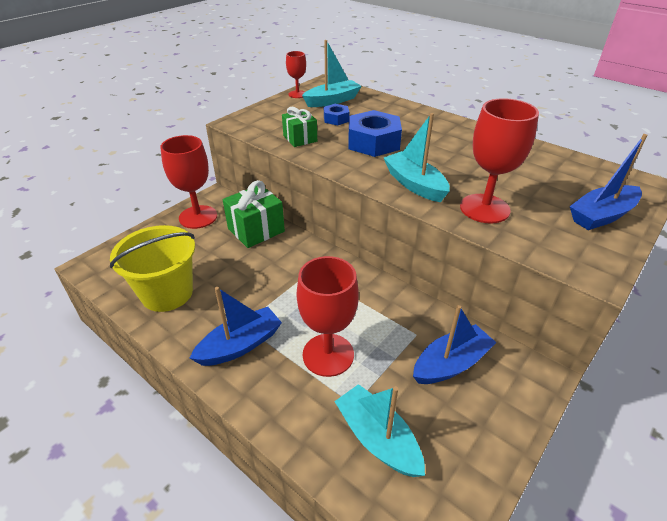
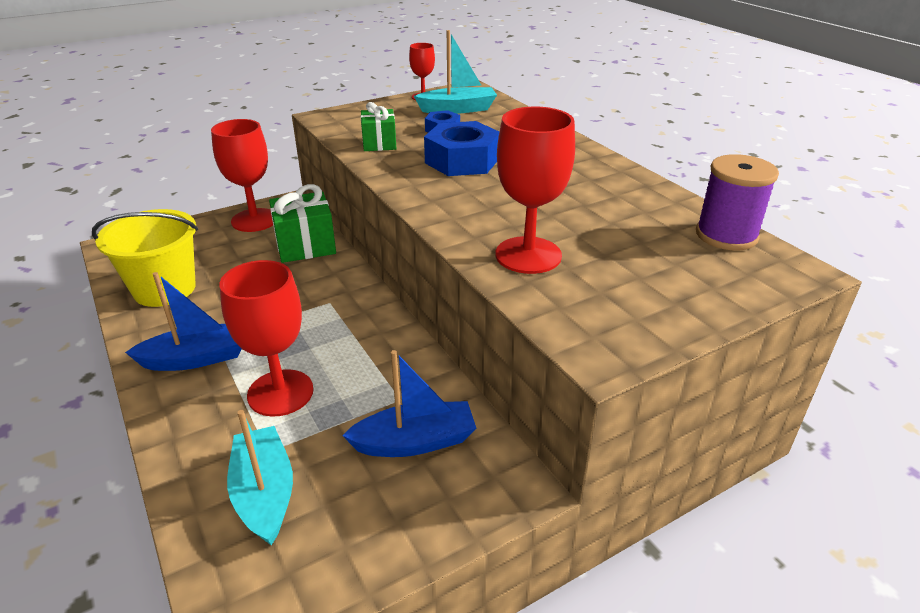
camera: 20 degrees right, 5 degrees down
turquoise boat [384,113,450,202] -> none
blue boat [570,134,647,230] -> none
none -> purple spool [696,154,779,250]

